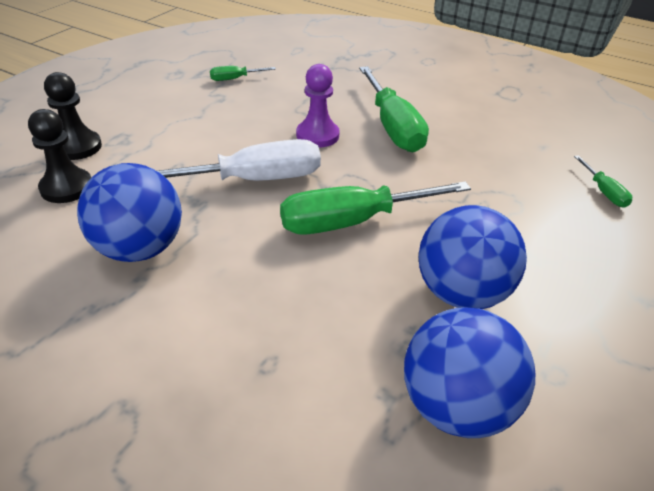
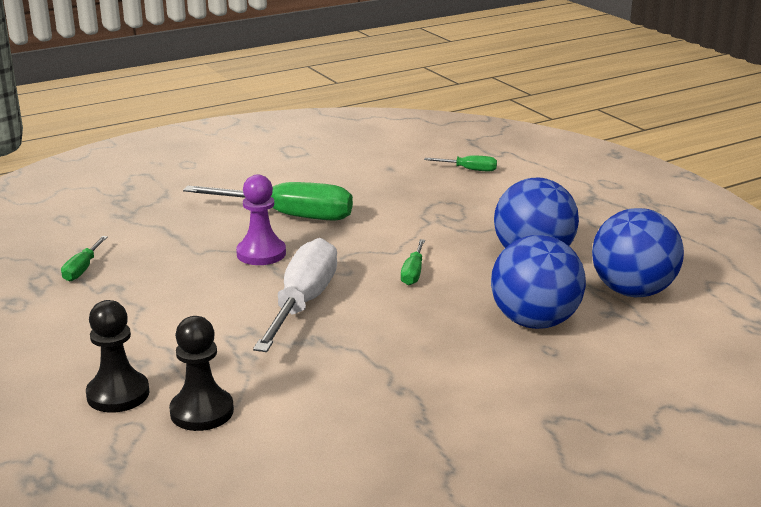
camera: 60 degrees left, 15 degrees down
blue ball [77,163,182,262] -> blue ball moved to [491,235,586,329]
green screwdriver [280,181,471,235] -> green screwdriver [401,239,425,285], size x0.46

